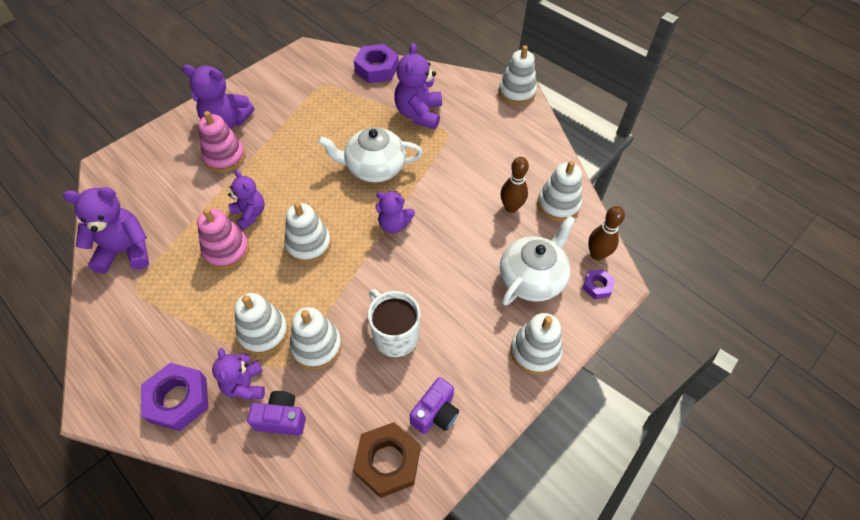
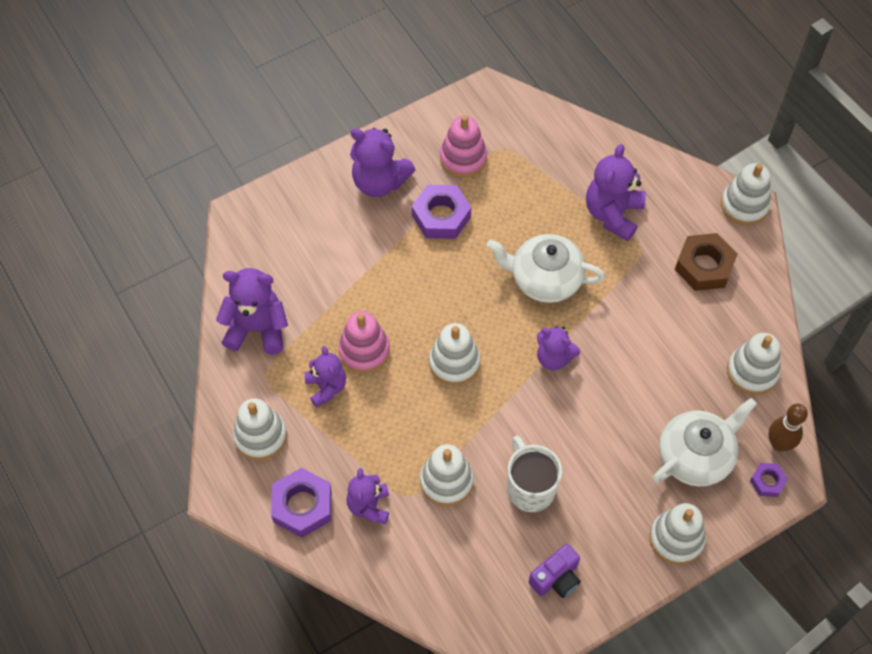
camera: 15 degrees right, 5 degrees up
pink stacking toy [198,111,245,172] -> pink stacking toy moved to [440,115,487,178]
purple teddy bear [228,170,264,230] -> purple teddy bear moved to [305,346,346,408]
white stacking toy [234,293,288,355] -> white stacking toy moved to [233,398,287,460]
purple camera [247,391,306,436] -> none
brown nut [353,422,420,498] -> brown nut moved to [675,233,738,291]
purple nut [354,44,399,83] -> purple nut moved to [412,185,471,239]
brown bowling pin [501,157,529,213] -> none

